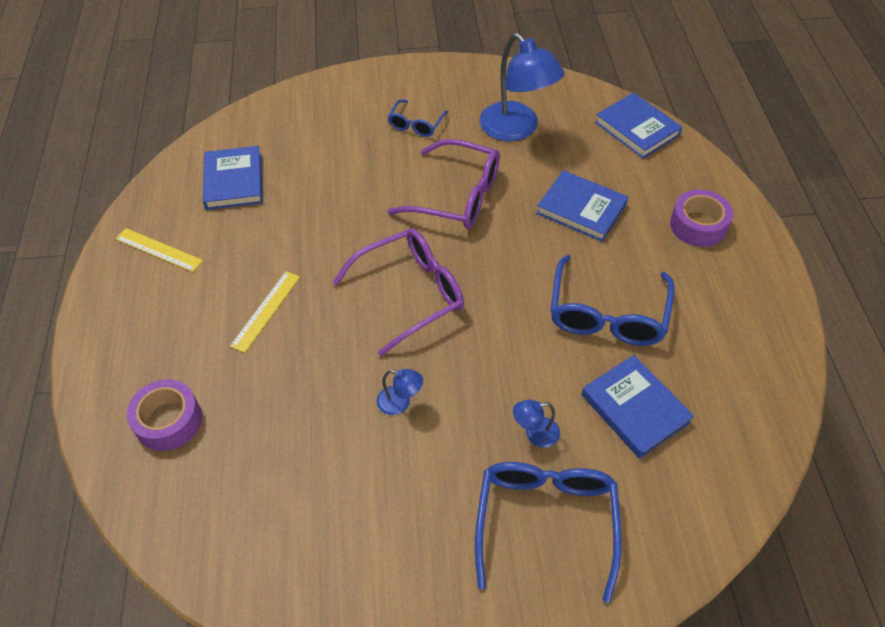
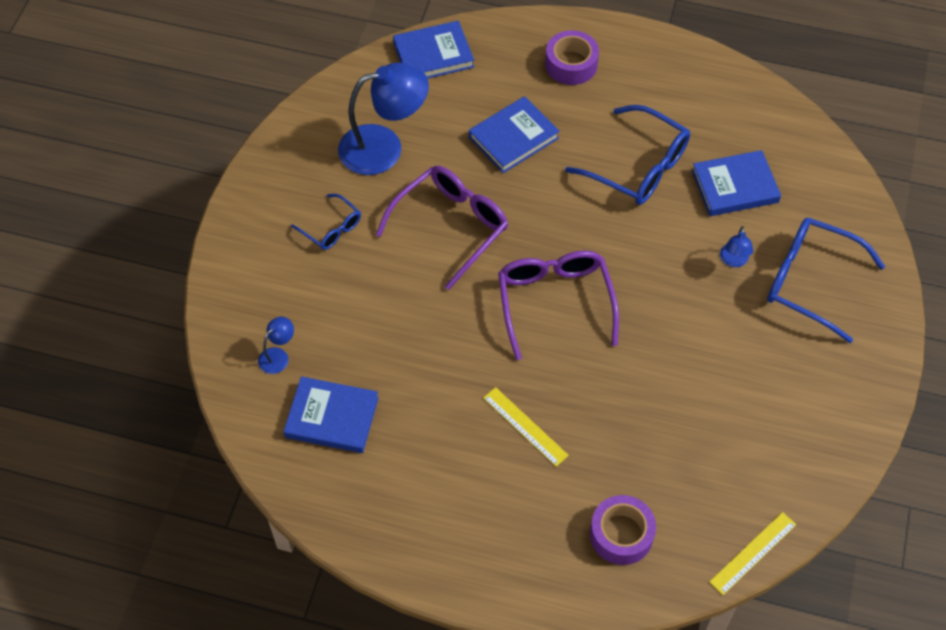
camera: 70 degrees left, 5 degrees up
yellow ruler [116,228,203,272] -> yellow ruler moved to [709,512,796,595]
blue lamp [377,369,423,415] -> blue lamp moved to [258,317,294,374]

